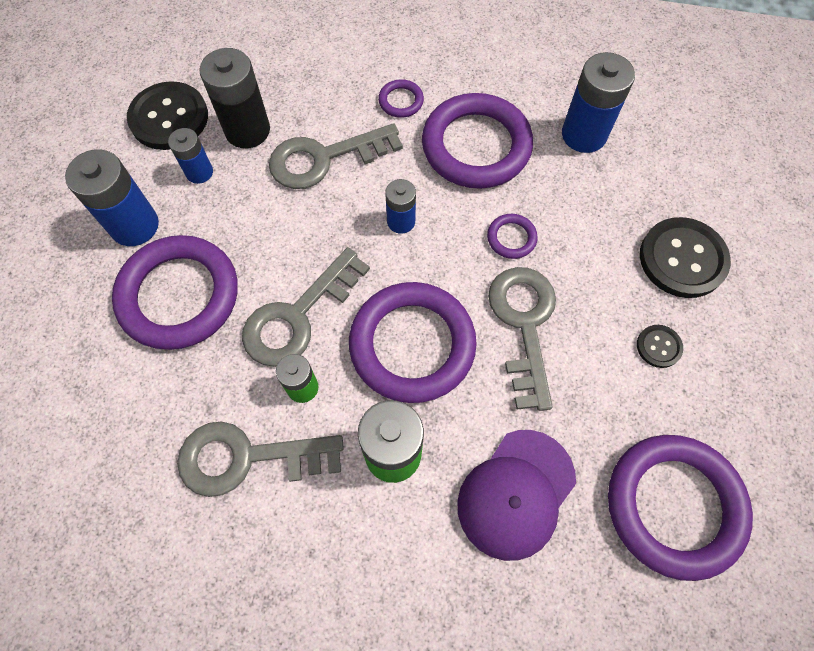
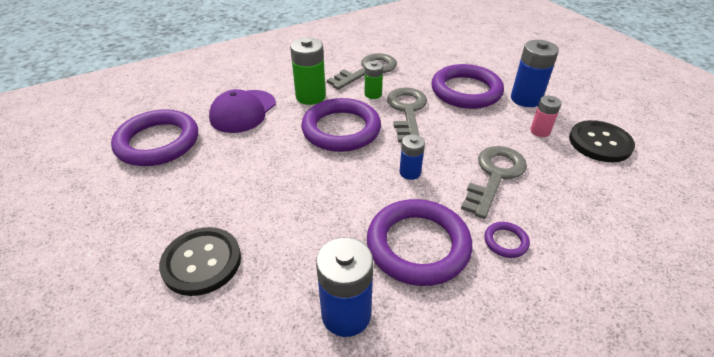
camera: 140 degrees right, 25 degrees down
blue battery [168,128,213,184] -> pink battery [530,96,561,137]
black battery [199,48,270,148] -> none
purple cap [457,430,576,561] -> purple cap turned 150 degrees counterclockwise [209,89,276,133]
purple ring [487,214,538,259] -> none
grey key [488,267,556,411] -> none
black button [637,325,683,368] -> none

